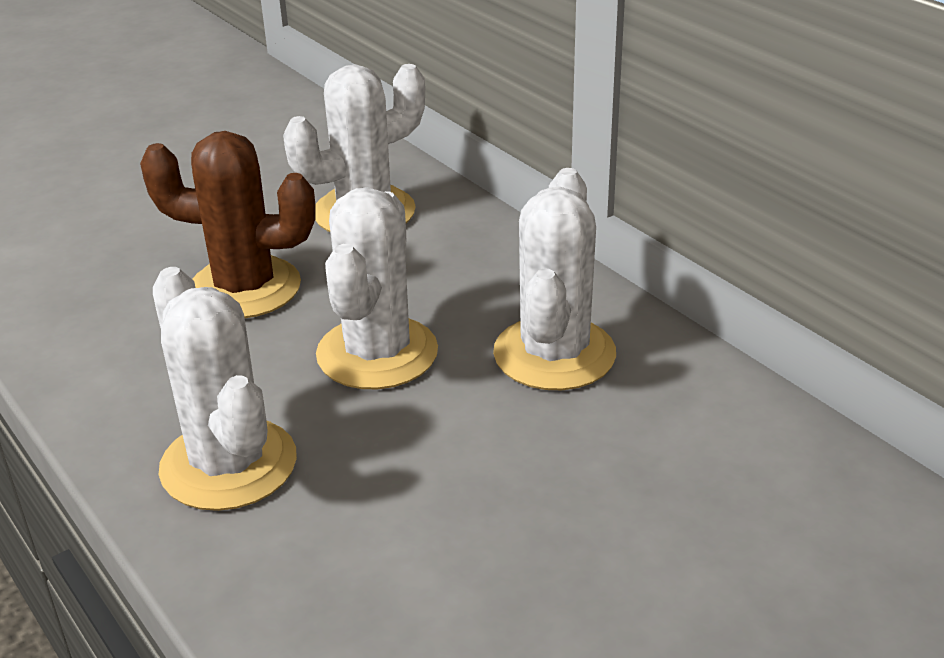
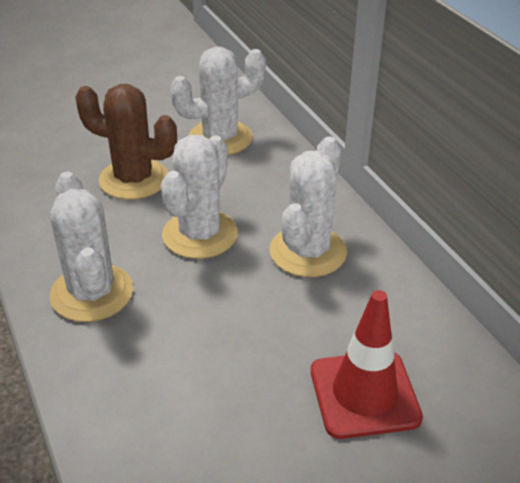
camera: 10 degrees right, 5 degrees up
none -> red traffic cone [311,290,423,439]

